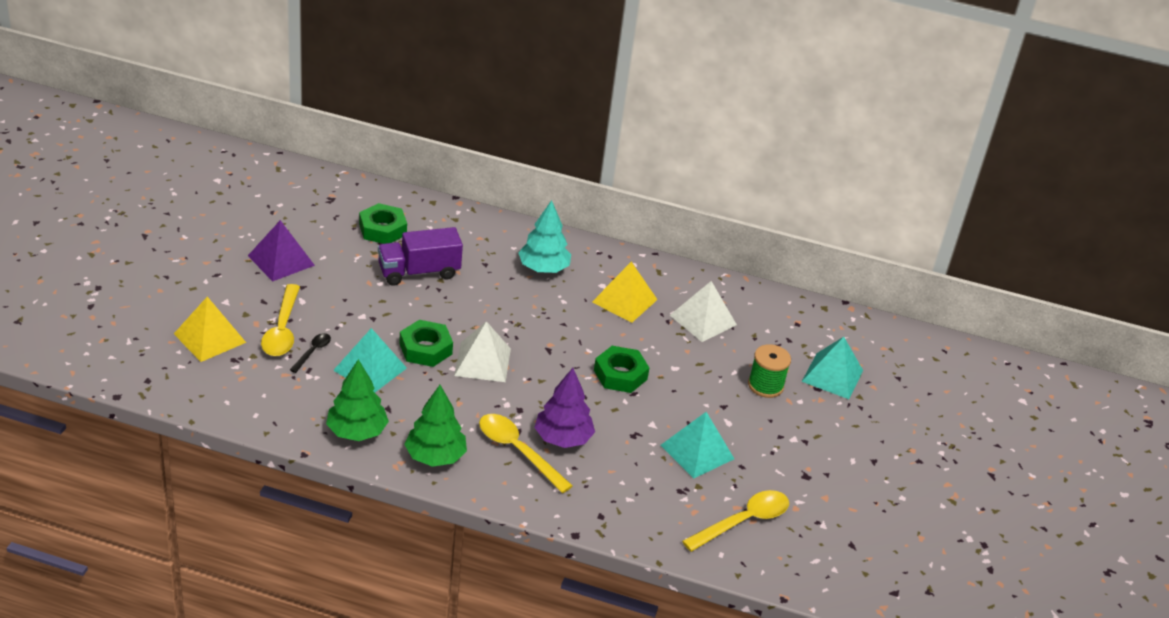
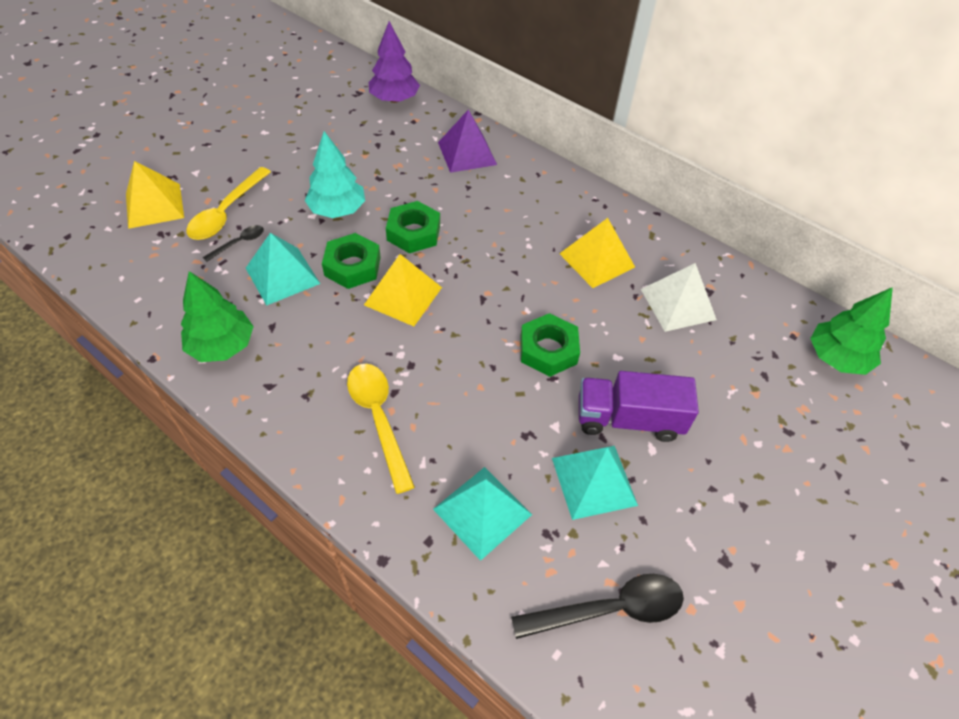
camera: 25 degrees right, 15 degrees up
purple pyramid [248,220,315,281] -> purple pyramid moved to [438,110,497,173]
green nut [359,203,407,244] -> green nut moved to [386,201,440,253]
purple truck [378,227,463,286] -> purple truck moved to [579,371,699,442]
green tree [404,385,467,467] -> green tree moved to [810,287,893,375]
white pyramid [454,321,511,382] -> yellow pyramid [364,254,442,326]
turquoise tree [518,200,571,273] -> turquoise tree moved to [304,131,365,218]
purple tree [534,368,595,448] -> purple tree moved to [369,21,420,103]
yellow spoon [682,490,789,552] -> black spoon [511,574,684,639]
green spool [748,344,791,398] -> none
turquoise pyramid [802,337,863,399] -> turquoise pyramid moved to [433,467,532,561]

